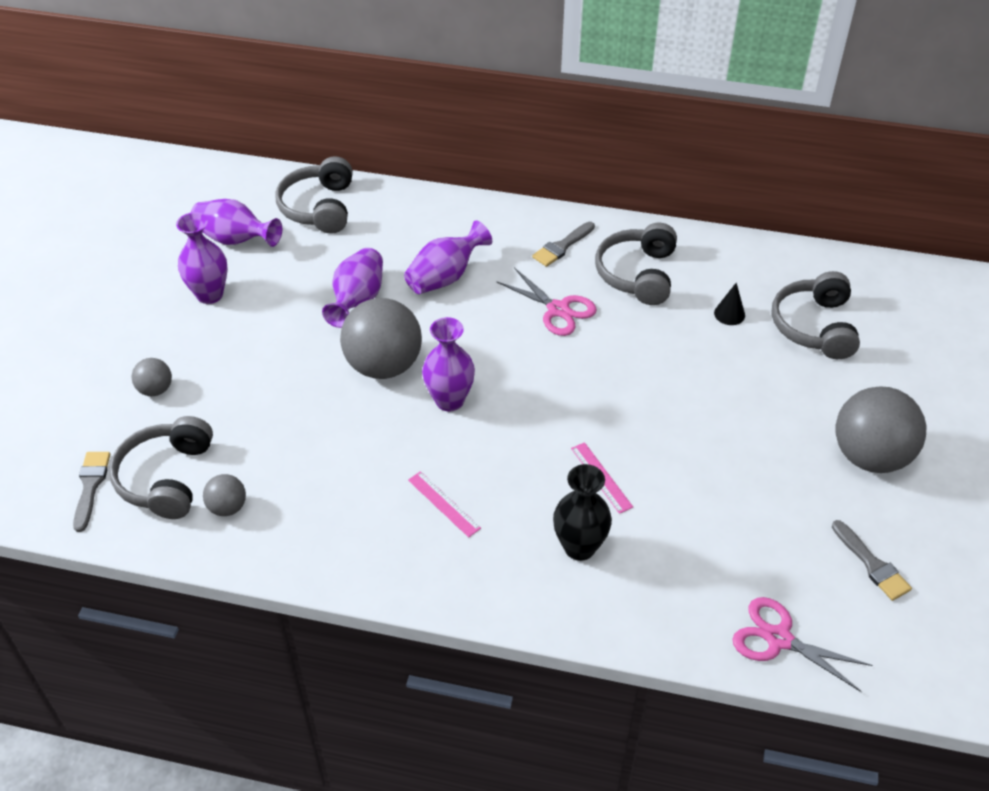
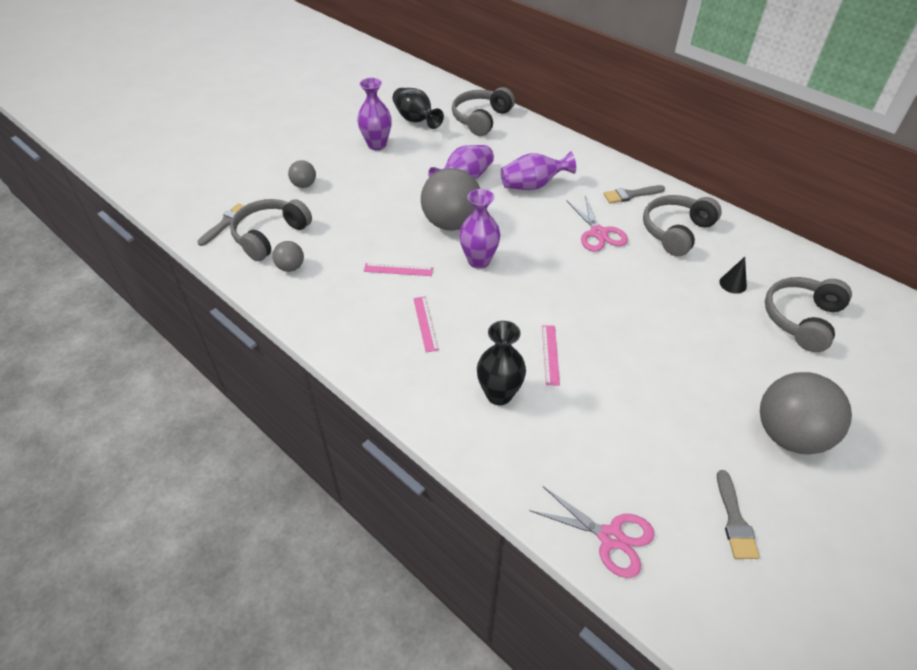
camera: 30 degrees right, 0 degrees up
purple vase [191,199,282,247] -> black vase [393,88,444,129]
pink scissors [732,597,872,692] -> pink scissors turned 150 degrees clockwise [529,486,655,578]
none -> pink ruler [364,263,433,276]

